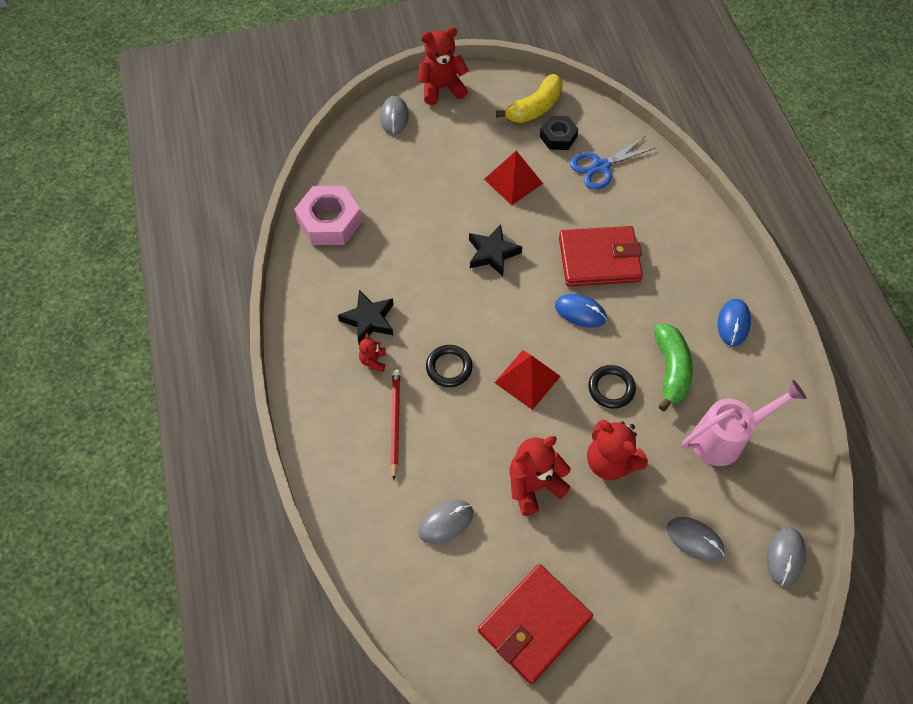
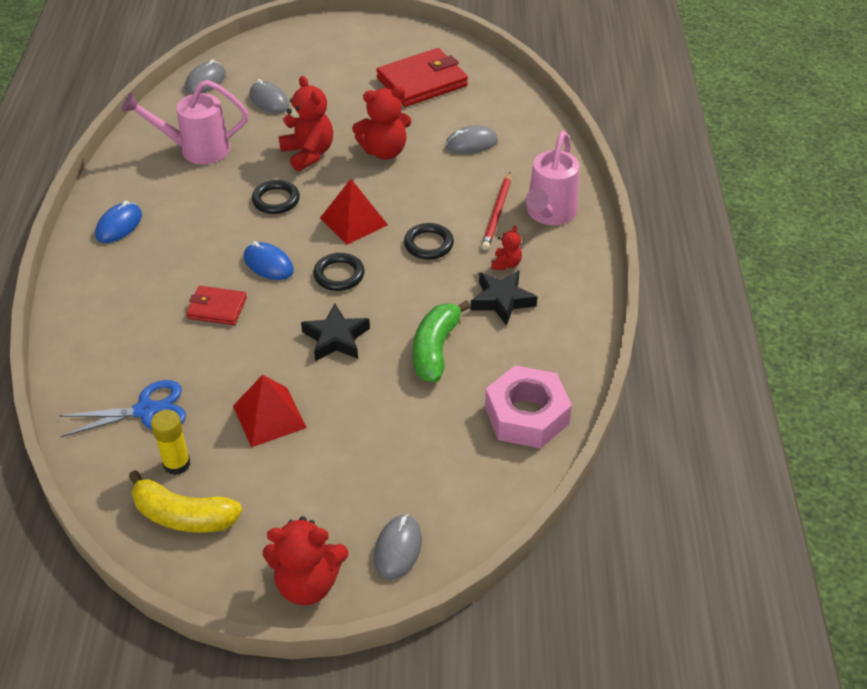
camera: 165 degrees left, 15 degrees down
yellow banana [496,74,563,123] -> yellow banana turned 135 degrees counterclockwise [129,470,242,533]
black nut [540,116,578,150] -> yellow glue stick [151,410,190,475]
red wallet [559,226,643,286] -> red wallet [186,286,247,325], size x0.56
green banana [654,324,693,411] -> green banana moved to [413,300,471,382]
none -> black ring [313,253,365,291]
none -> pink watering can [526,131,580,225]

